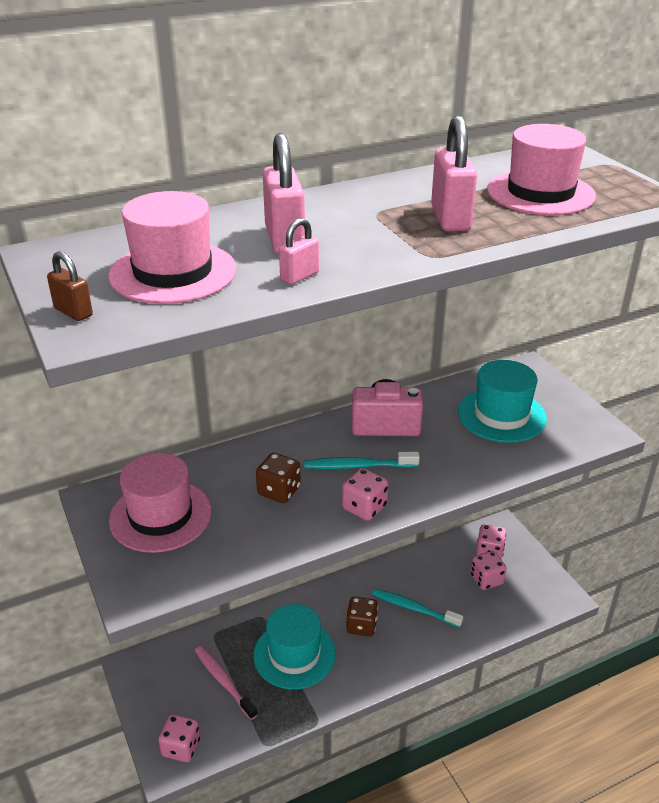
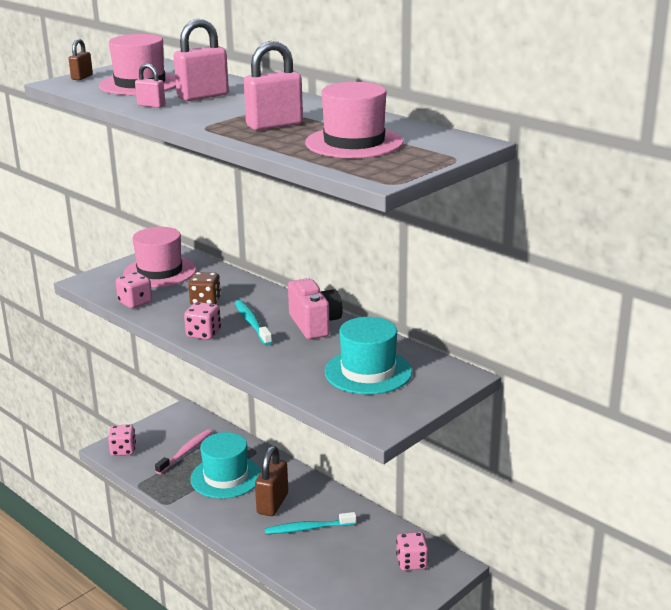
camera: 70 degrees right, 10 degrees down
brown dice [346,597,378,637] -> brown padlock [255,446,288,516]
turquoise toothbrush [372,589,463,628] -> turquoise toothbrush turned 105 degrees counterclockwise [265,512,356,534]
pink dice [471,551,507,590] -> pink dice moved to [116,272,152,308]

